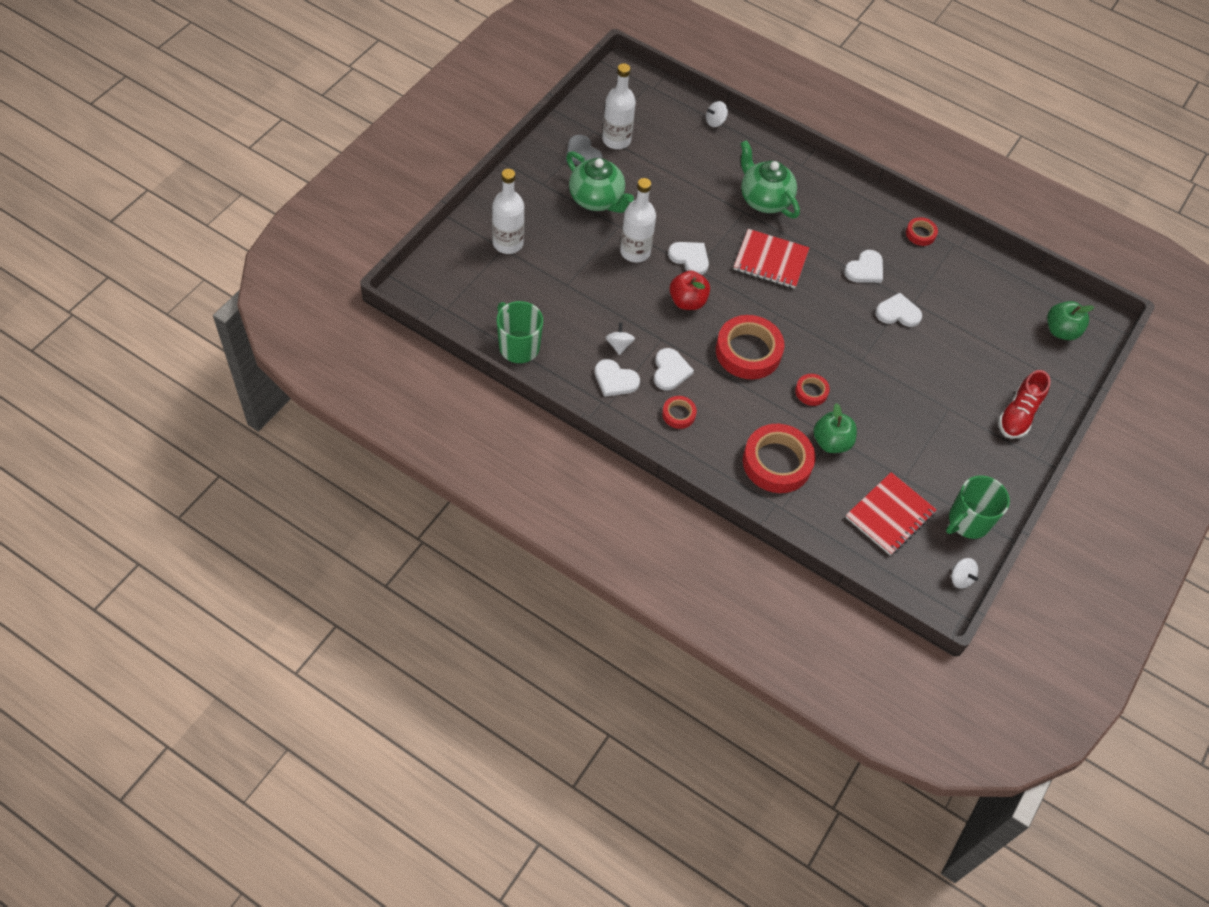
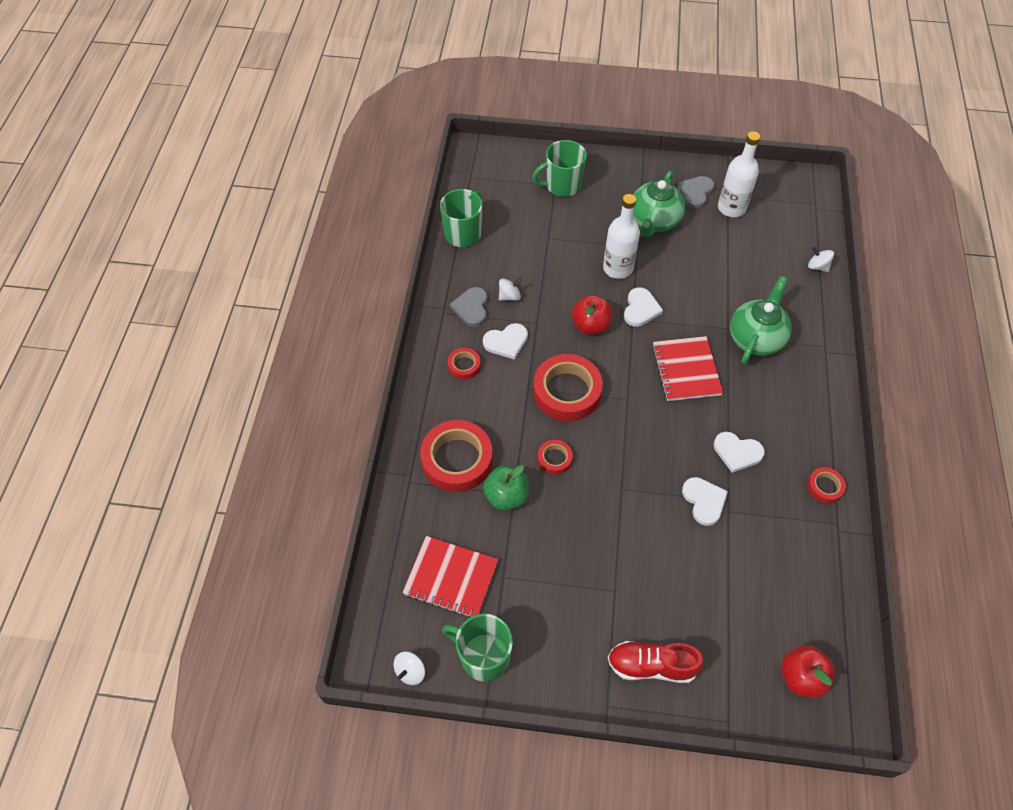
camera: 70 degrees right, 0 degrees up
white bottle [492,169,524,254] -> green mug [532,140,587,197]
white heart [595,359,640,397] -> grey heart [450,287,488,327]
green apple [1047,301,1094,340] -> red apple [781,645,835,698]

